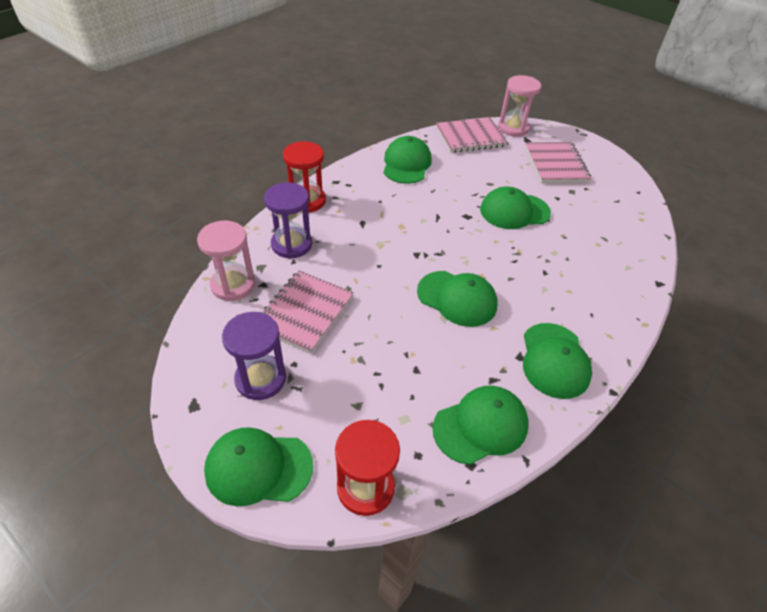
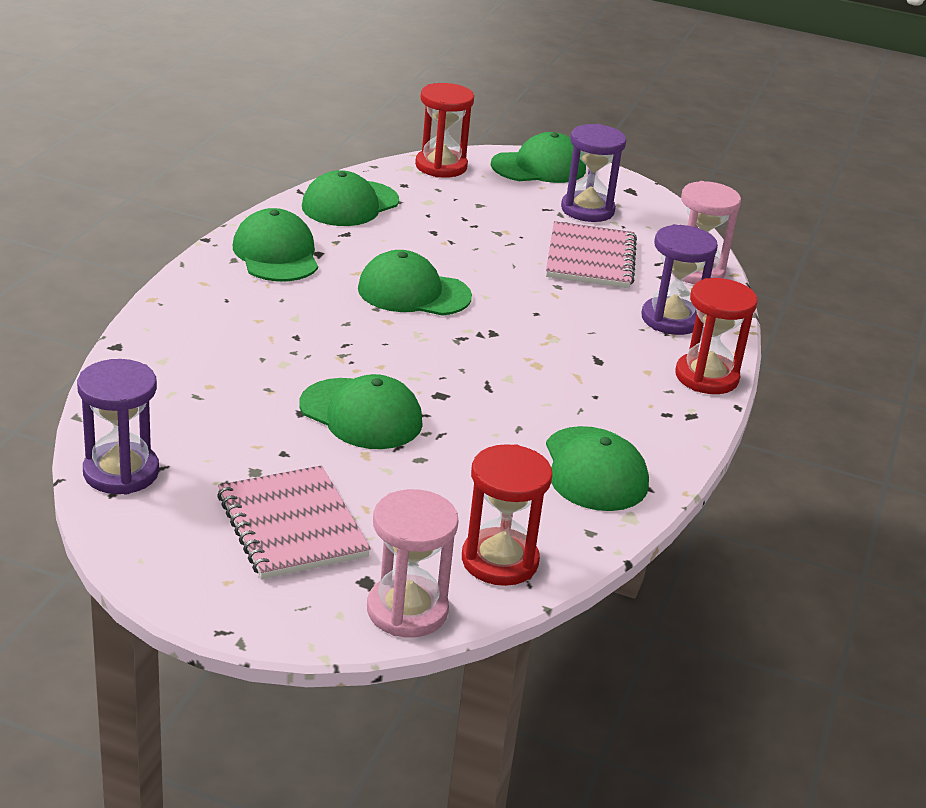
camera: 160 degrees right, 15 degrees down
pink notebook [435,118,508,153] -> red hourglass [462,444,552,586]
green cap [480,187,551,229] -> green cap turned 60 degrees clockwise [299,374,423,449]
none -> purple hourglass [77,359,159,494]

